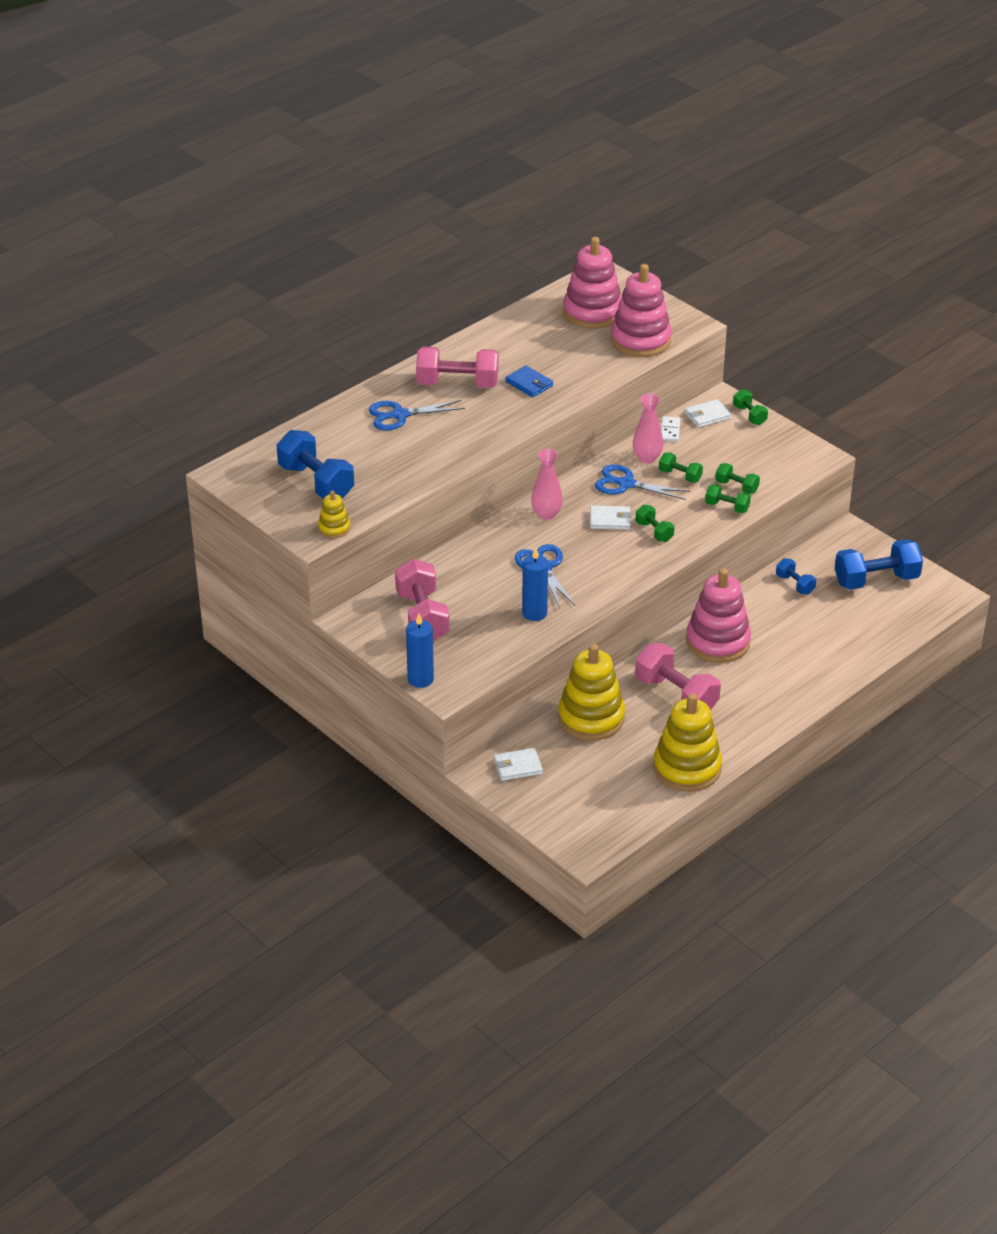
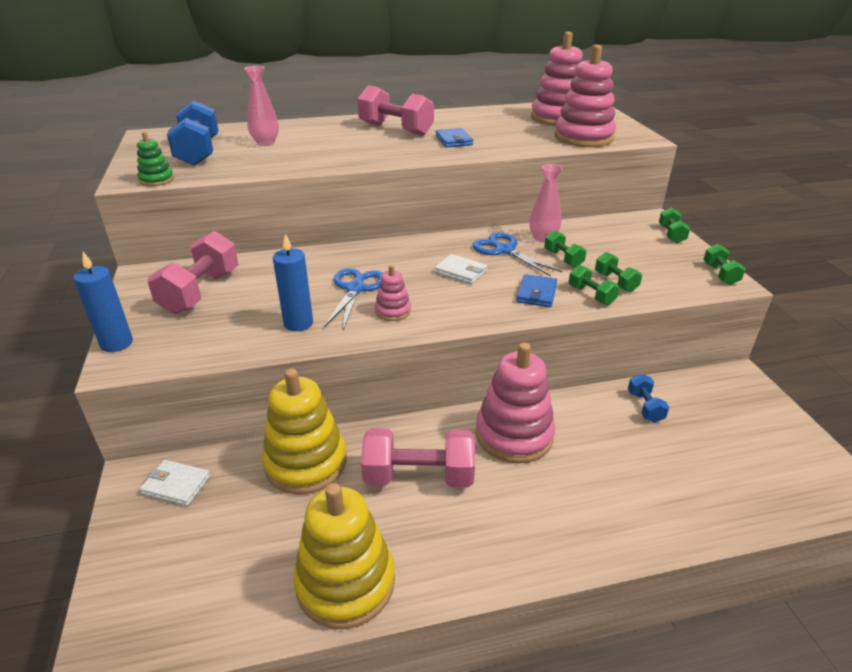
camera: 30 degrees right, 5 degrees down
yellow stacking toy [318,491,350,538] -> green stacking toy [137,132,174,186]
blue scissors [368,400,465,430] -> none
pink vase [531,449,563,520] -> pink vase moved to [244,66,279,146]
pink dumbbell [635,643,721,710] -> pink dumbbell turned 75 degrees counterclockwise [361,428,475,487]
green dumbbell [636,505,674,542] -> green dumbbell moved to [703,244,745,285]
white domino [661,416,680,442] -> none
white wallet [685,399,731,428] -> none
blue dumbbell [835,539,923,590] -> none
none -> pink stacking toy [375,265,411,321]
none -> blue wallet [516,274,557,307]

